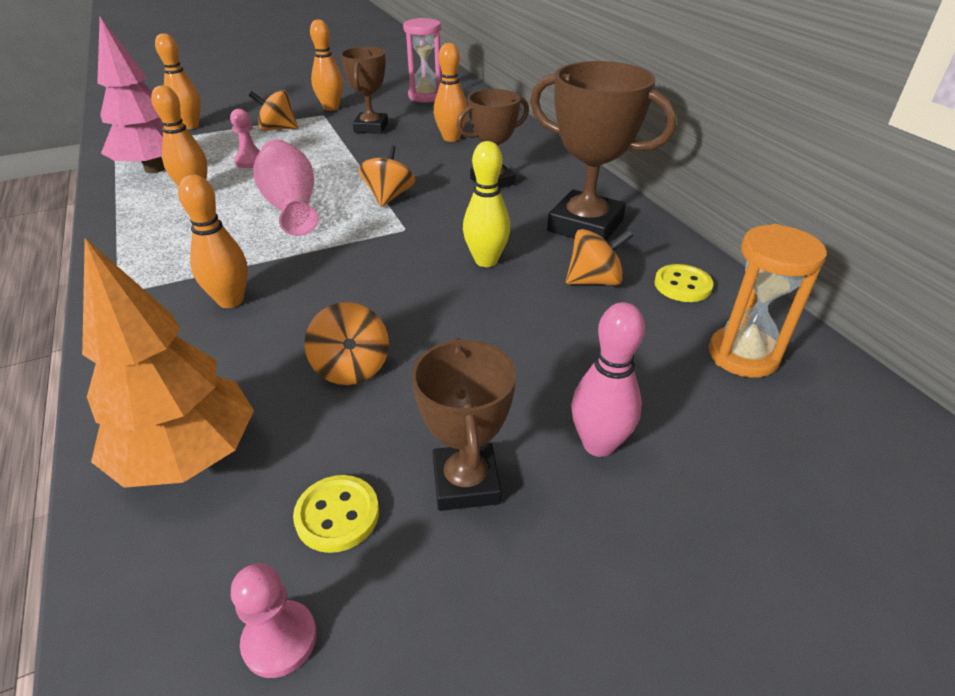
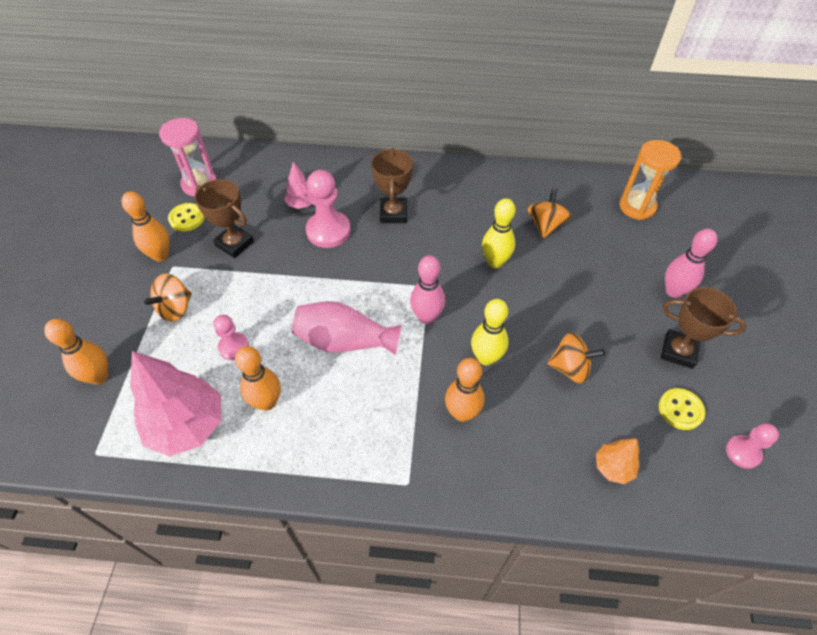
camera: 60 degrees left, 15 degrees up
orange tree [82,238,254,488] -> orange tree [596,438,640,484], size x0.49
orange spinning top [359,145,415,207] -> none
orange bowling pin [434,43,468,142] -> pink tree [284,162,312,209]
brown trophy [530,61,677,241] -> none
yellow button [654,264,713,302] -> yellow button moved to [168,203,205,232]
none -> pink pawn [306,170,351,248]
none -> pink bowling pin [410,255,445,324]
none -> yellow bowling pin [471,299,509,366]

